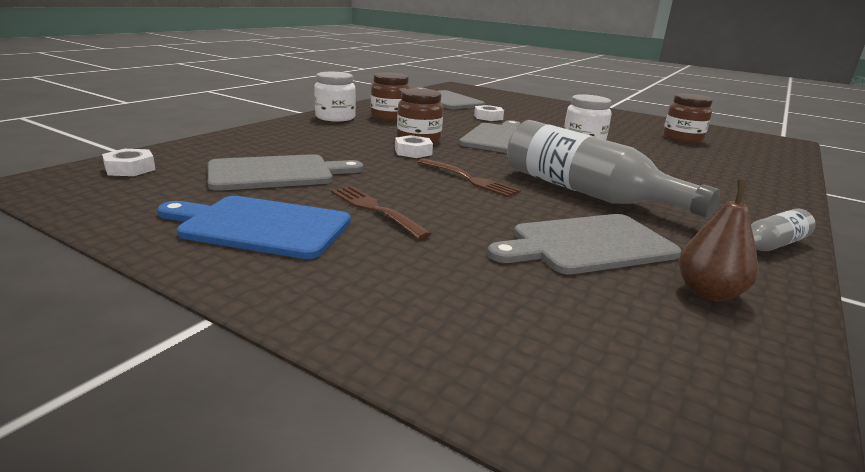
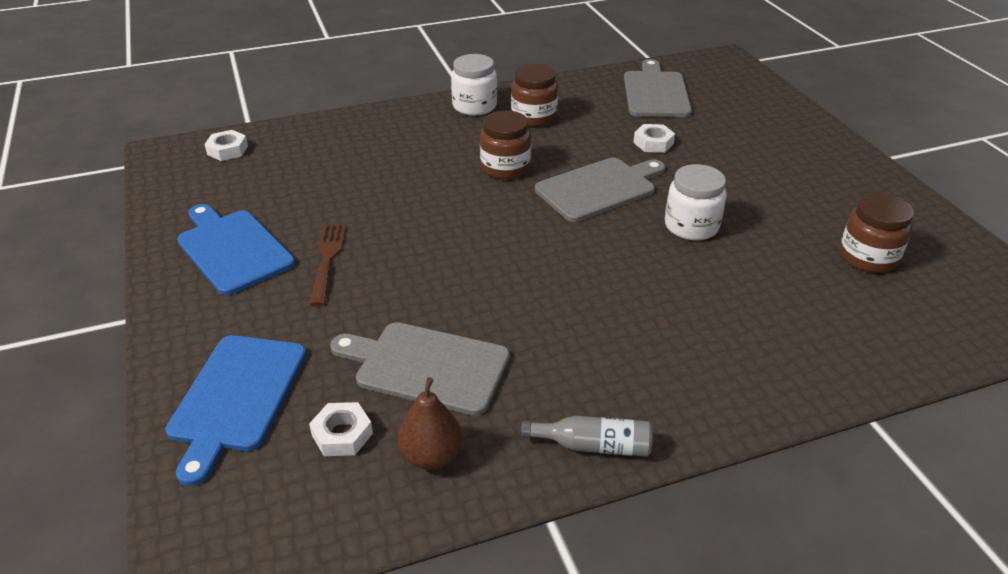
camera: 40 degrees right, 15 degrees up
grey cutting board [208,154,363,191] -> none
white nut [395,135,433,158] -> white nut moved to [309,402,373,456]
brown fork [417,158,521,197] -> none
grey bottle [507,120,720,218] -> none
none -> blue cutting board [166,335,306,486]

